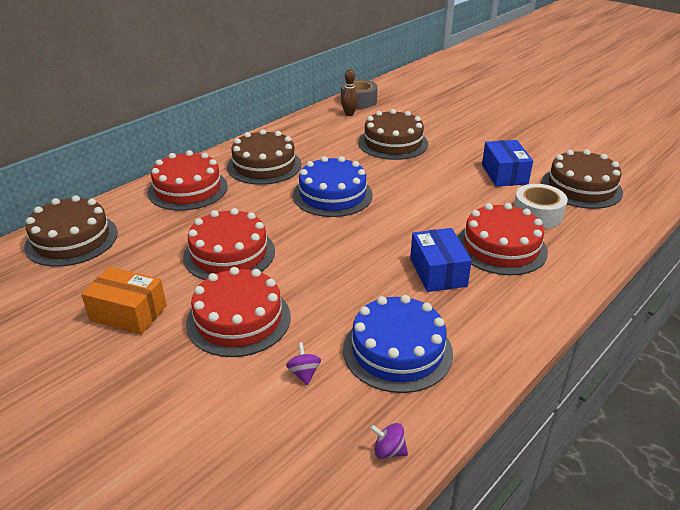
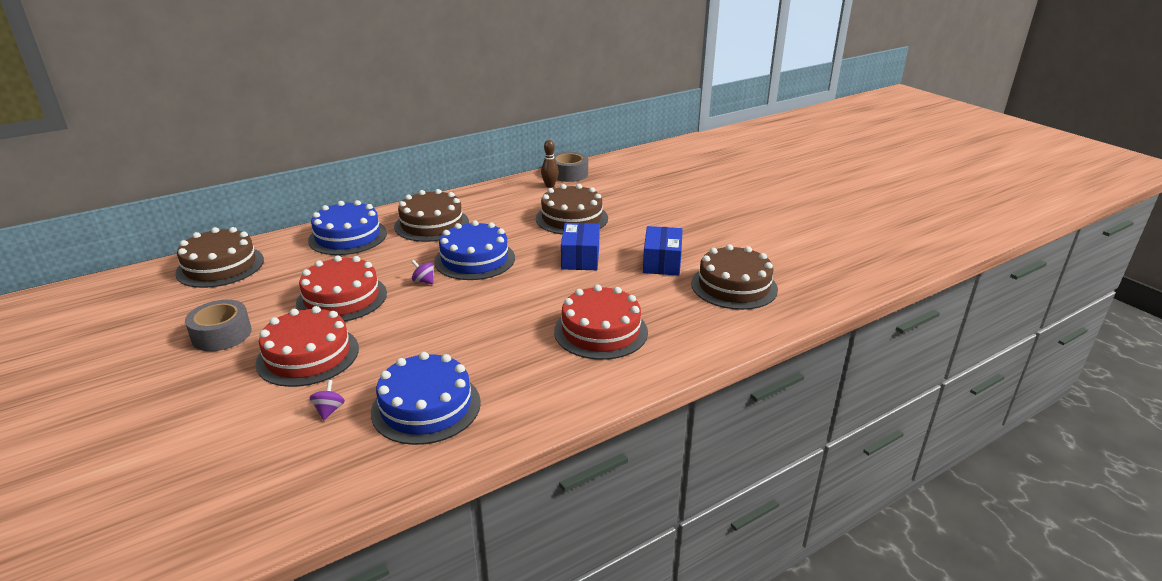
camera: 15 degrees right, 5 degrees down
orange box [81,267,167,335] -> grey tape [185,300,252,351]
red cake [148,150,228,211] -> blue cake [308,200,387,255]
purple spinning top [370,423,408,459] -> purple spinning top moved to [411,260,434,284]
blue box [410,228,472,292] -> blue box moved to [561,223,600,270]
white tape [514,184,568,228] -> none

